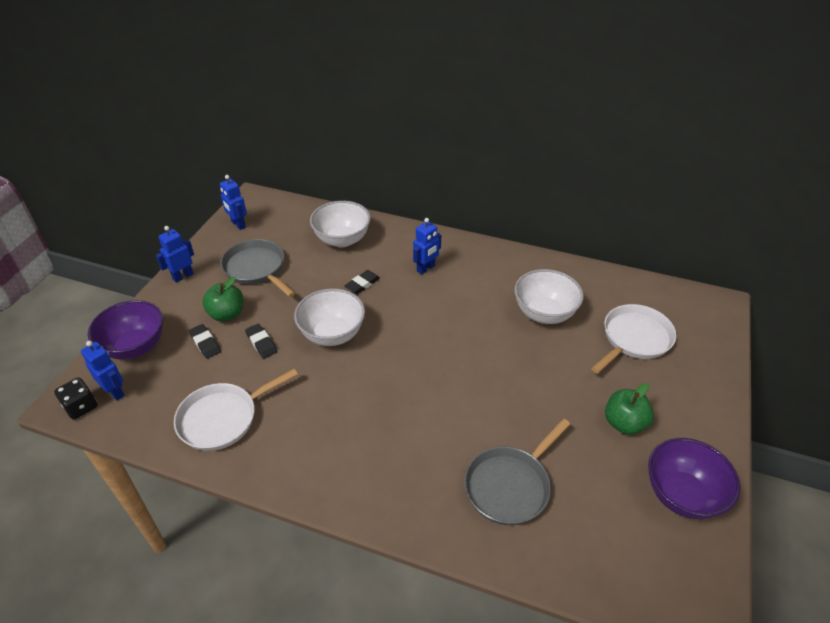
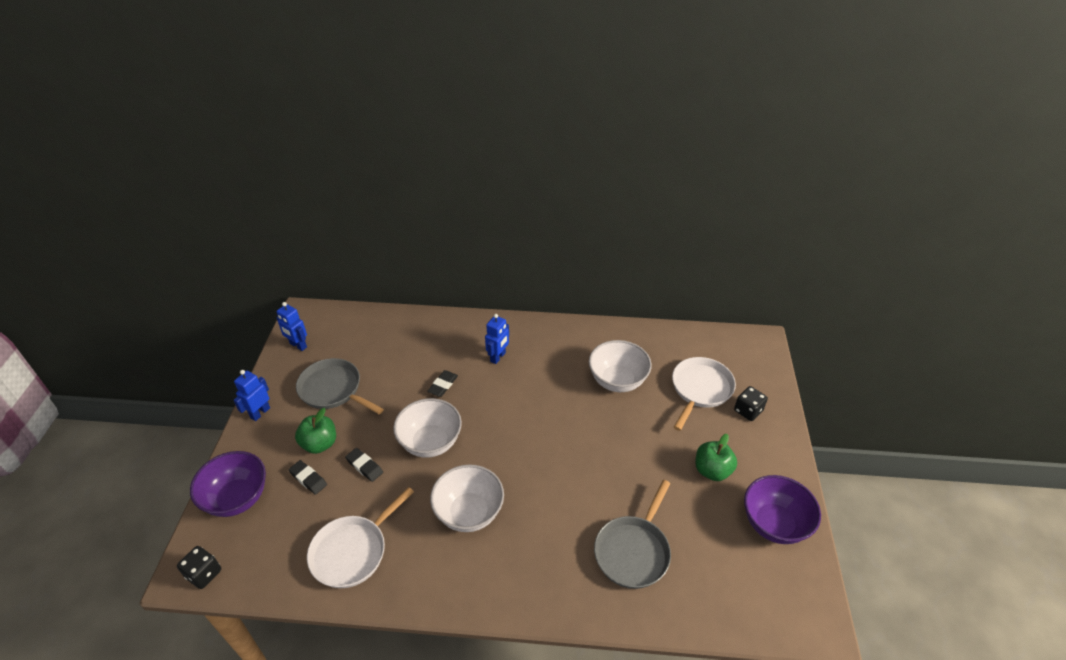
camera: 15 degrees left, 0 degrees up
blue robot [81,341,125,400] -> none
white bowl [310,201,371,247] -> white bowl moved to [430,464,504,532]
none -> black dice [734,386,768,421]

